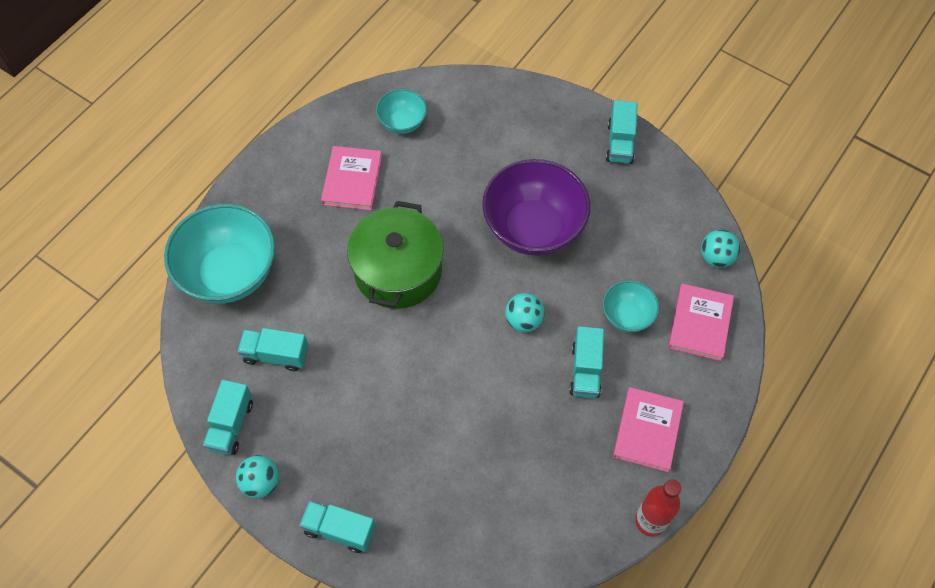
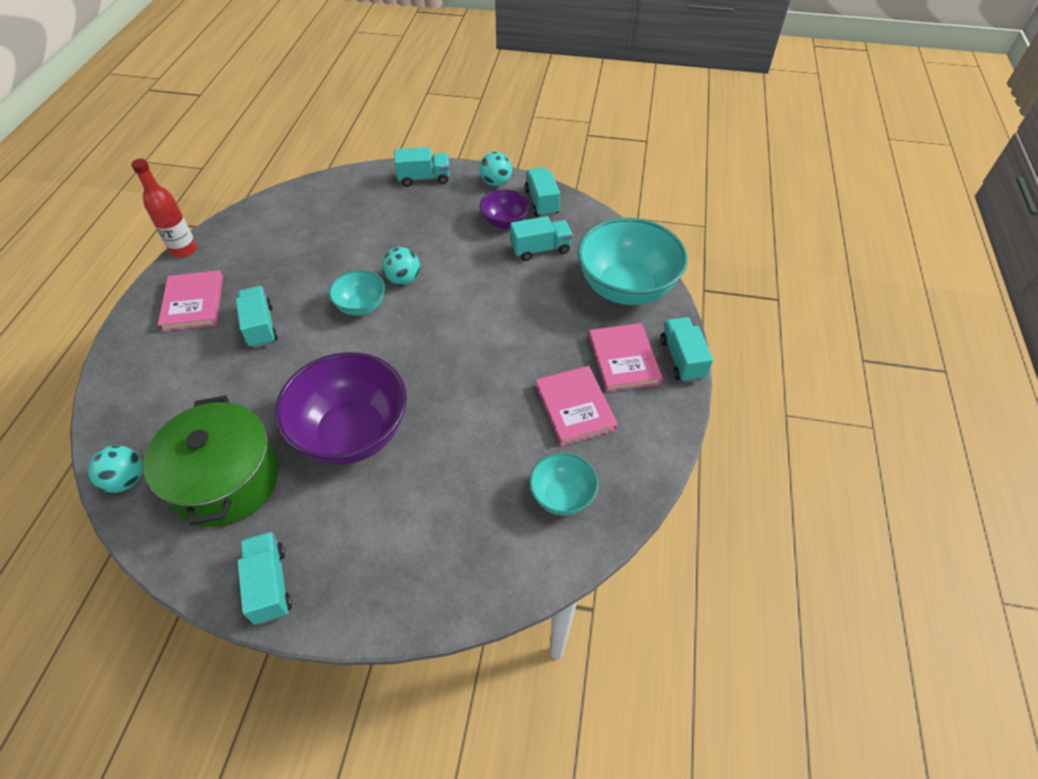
camera: 155 degrees right, 10 degrees down
green pot [347,201,444,309] -> green pot moved to [143,395,279,527]
turquoise ball [505,293,545,332] -> turquoise ball moved to [382,247,420,285]
turquoise bowl [603,280,659,332] -> turquoise bowl moved to [329,270,385,316]
pink book [668,283,734,361] -> pink book moved to [589,323,663,392]
none -> purple bowl [480,189,530,229]
none -> turquoise truck [661,317,713,382]

